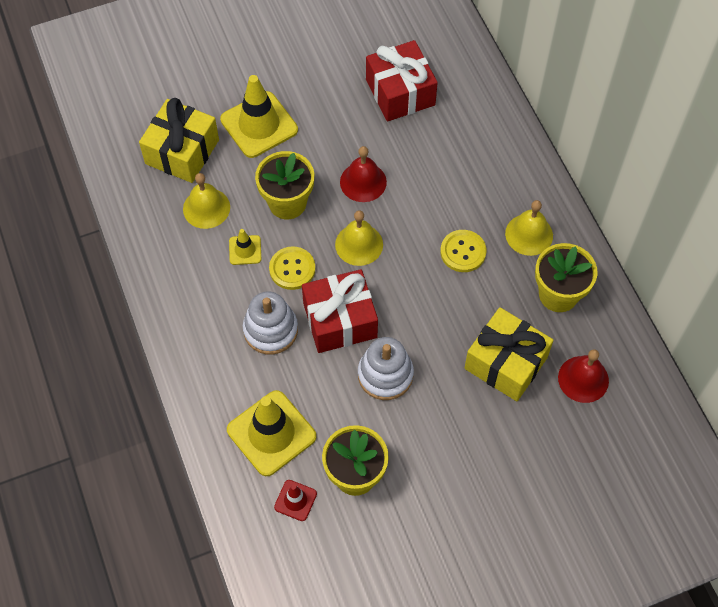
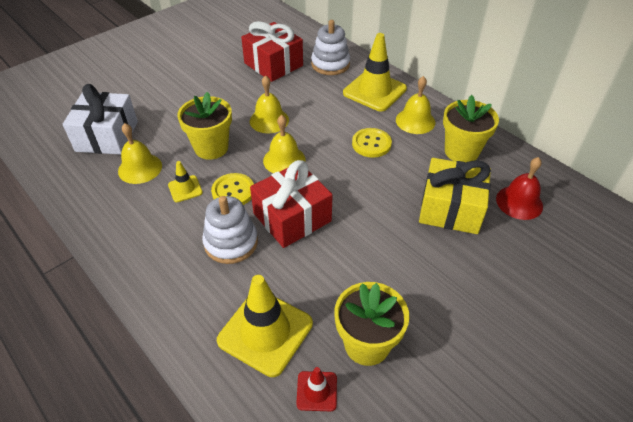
camera: 20 degrees left, 15 degrees down
yellow gift [139,98,219,183] -> white gift [63,84,138,155]
yellow traffic cone [220,75,298,158] -> yellow traffic cone moved to [343,33,407,111]
red bell [340,146,387,202] -> yellow bell [250,75,289,133]
white stacking toy [358,337,414,400] -> white stacking toy moved to [311,20,350,75]

